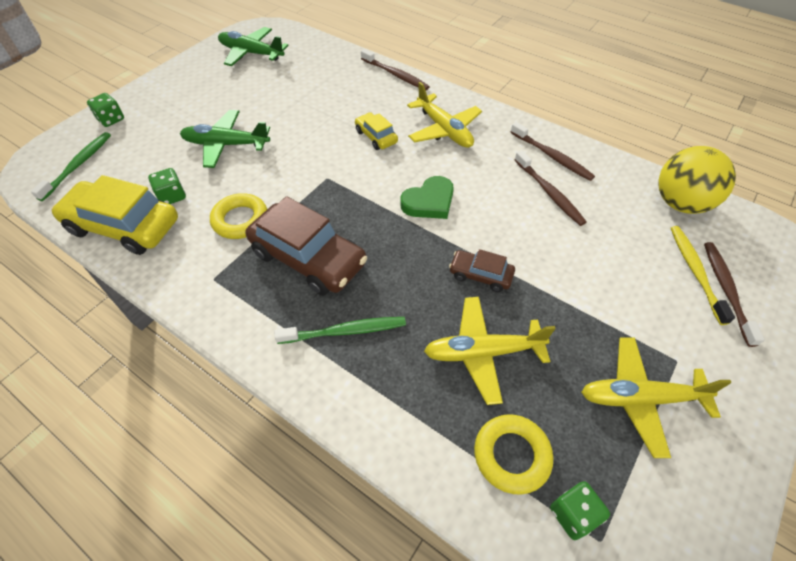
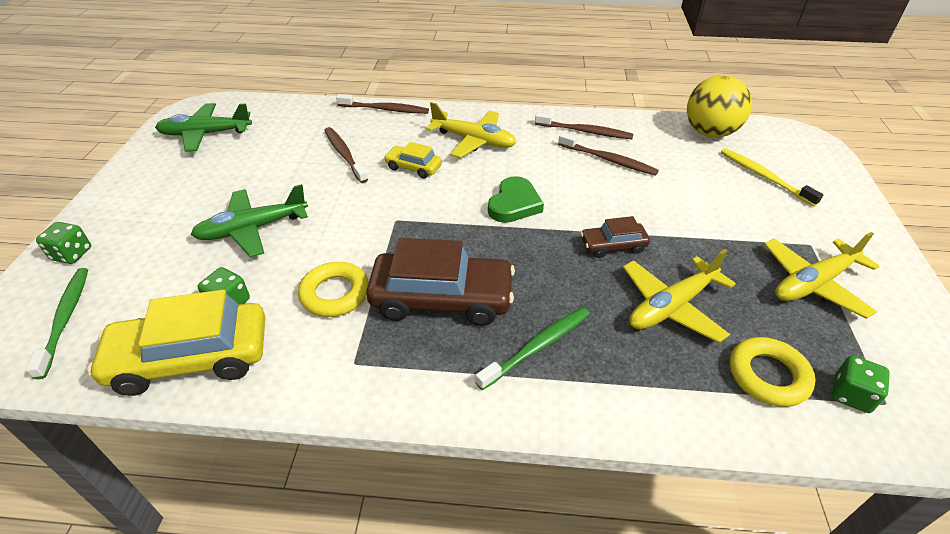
camera: 30 degrees left, 10 degrees down
brown toothbrush [704,242,765,347] -> brown toothbrush moved to [324,127,368,183]

